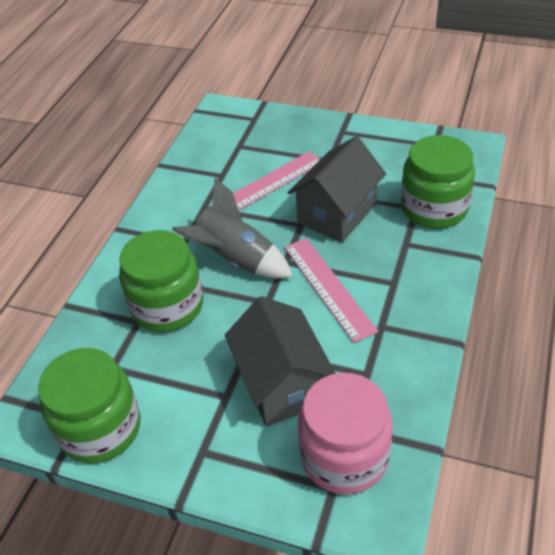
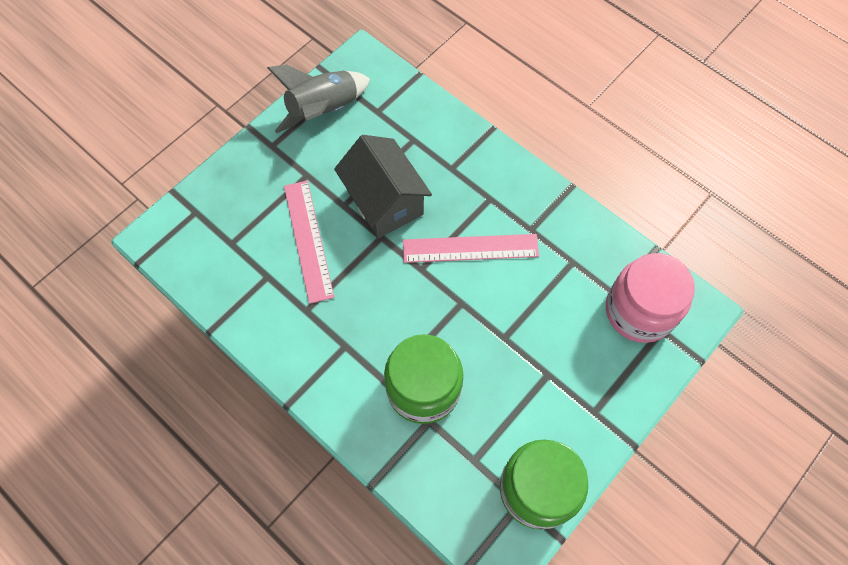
camera: 70 degrees left, 20 degrees up
grey rocket [172,178,293,279] -> grey rocket moved to [267,65,370,133]
grey house [225,296,336,427] -> none
green jar [401,135,475,229] -> none

